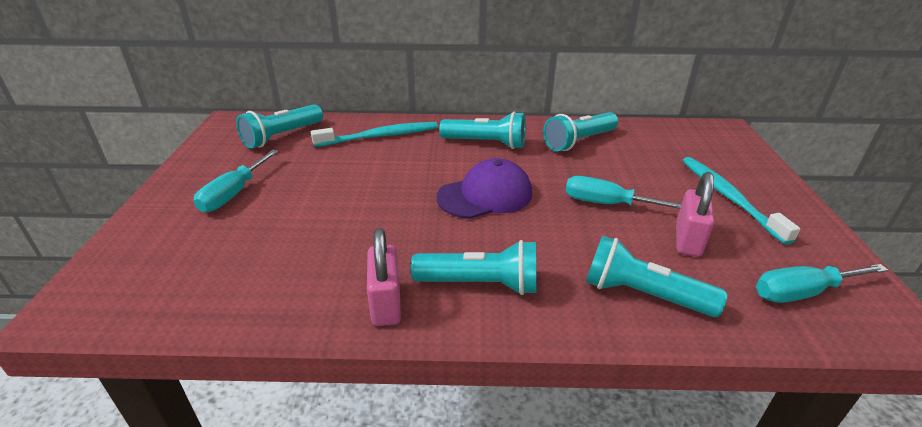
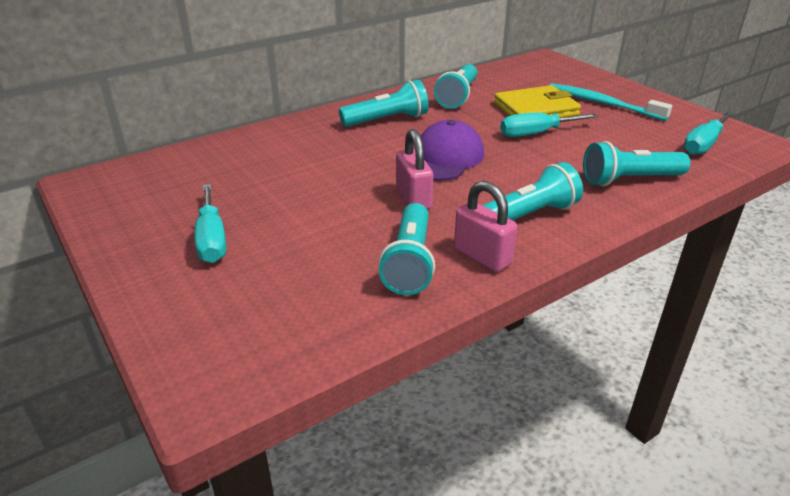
camera: 35 degrees left, 0 degrees up
turquoise flashlight [236,104,323,149] -> turquoise flashlight moved to [378,203,435,295]
turquoise toothbrush [311,122,438,147] -> none
pink padlock [676,172,714,257] -> pink padlock moved to [396,129,433,210]
none -> yellow wallet [494,85,581,118]

